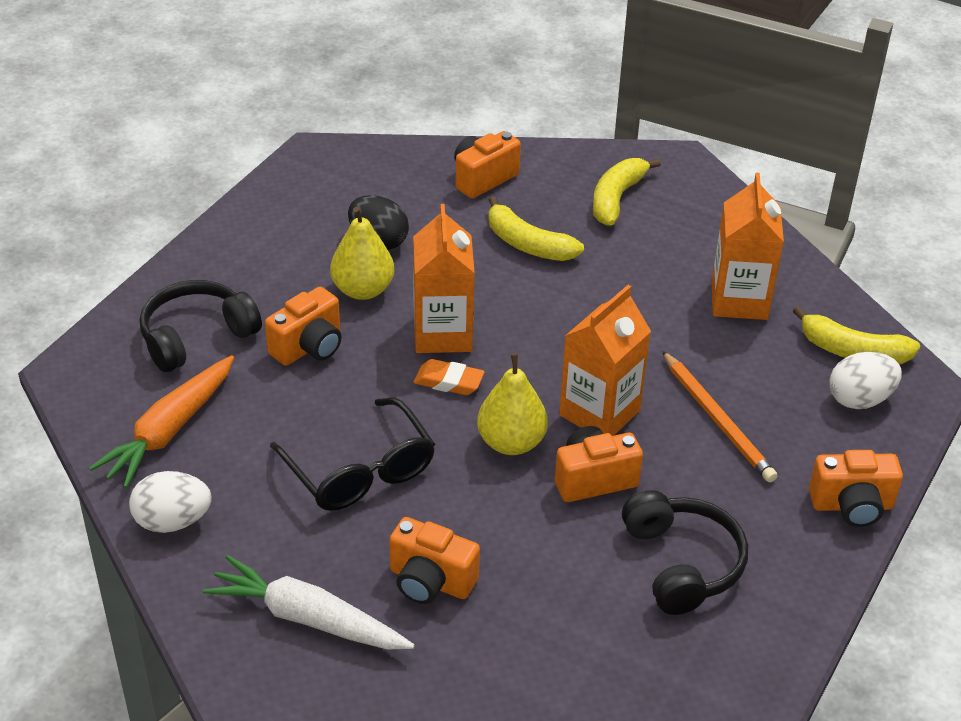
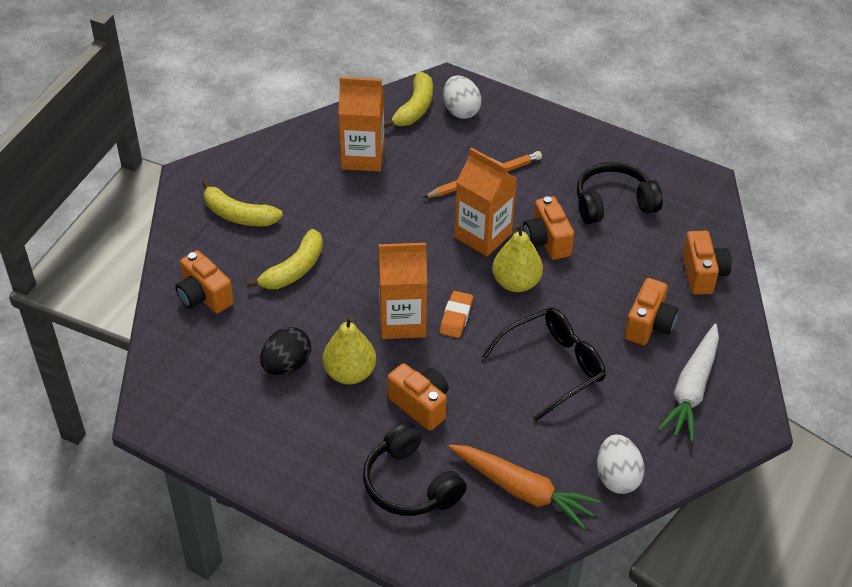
camera: 90 degrees left, 5 degrees up
orange camera [809,450,903,527] -> orange camera moved to [682,231,732,295]

